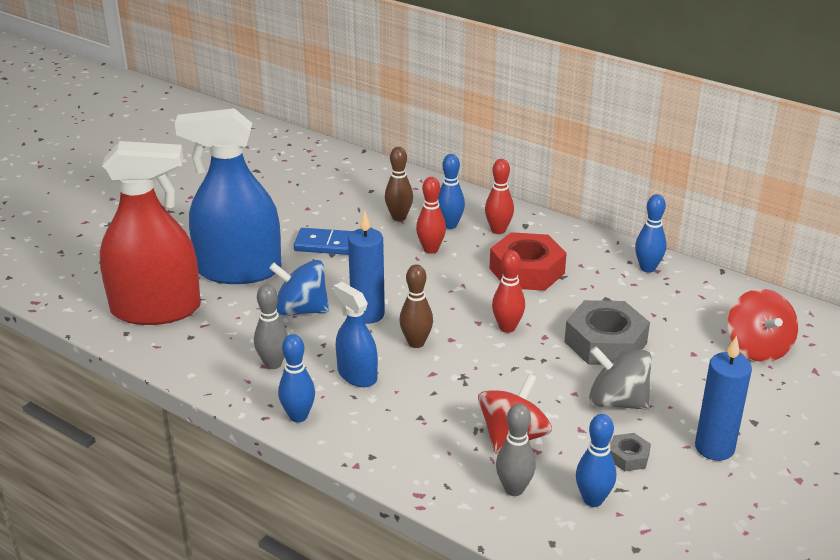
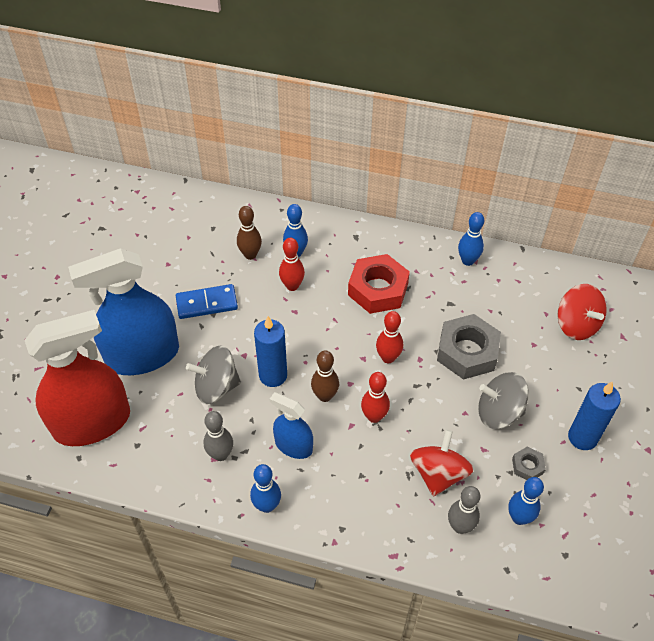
camera: 20 degrees left, 20 degrees up
blue spinning top [269,260,329,316] -> grey spinning top [186,346,241,404]
red bowling pin [485,159,514,234] -> red bowling pin moved to [361,372,390,423]

